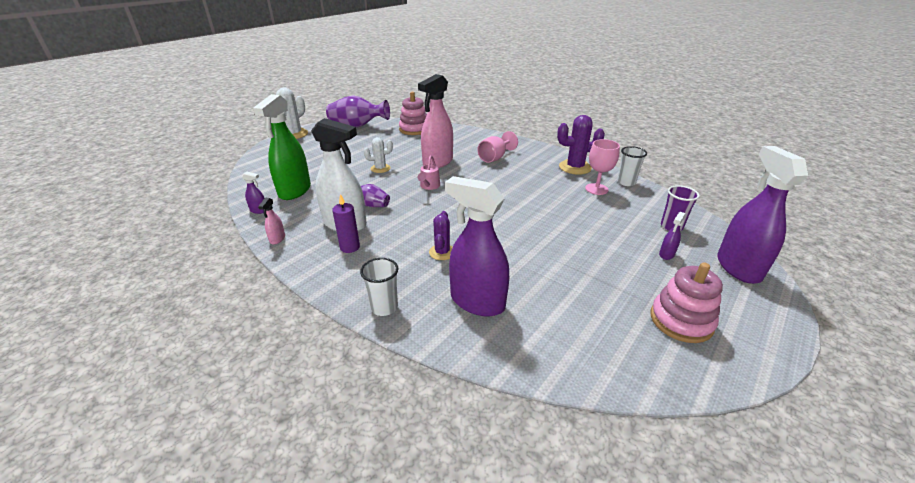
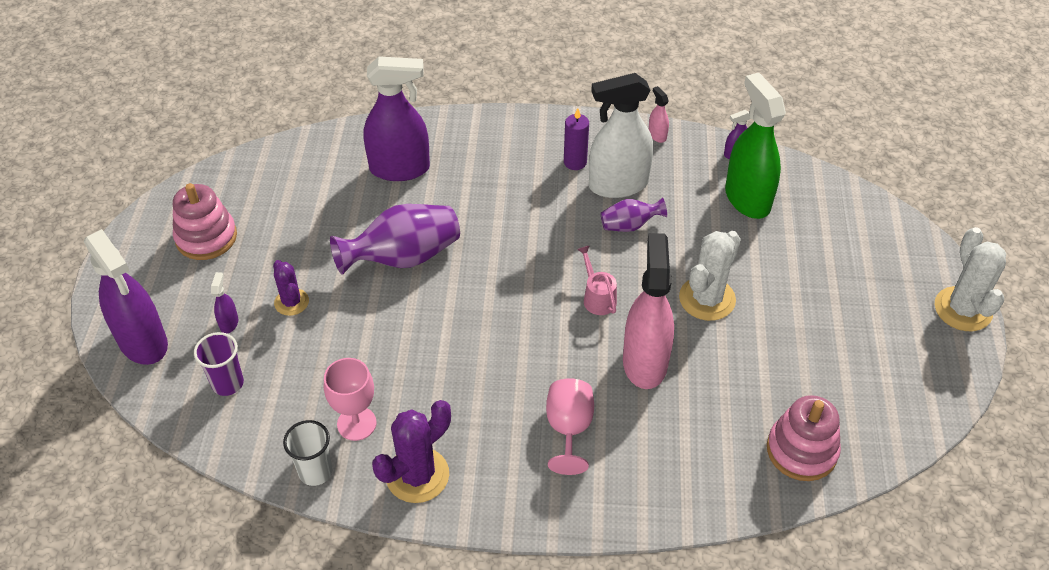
camera: 145 degrees right, 15 degrees up
purple vase [326,96,390,128] -> purple vase moved to [330,204,460,275]
white cup [360,258,398,316] -> none
white cactus [364,137,393,173] -> white cactus [679,231,741,321], size x1.63
purple cactus [429,211,453,260] -> purple cactus moved to [273,260,309,316]

